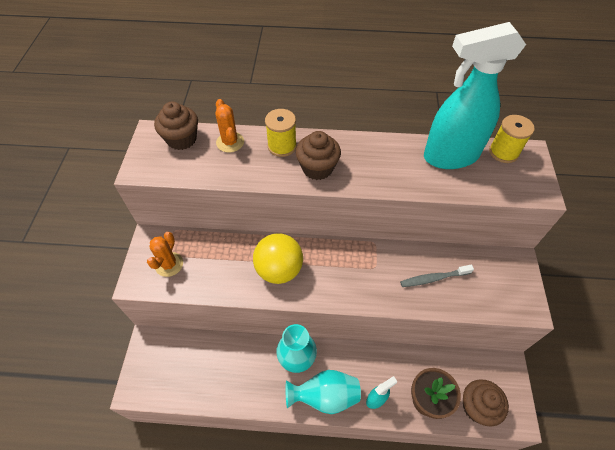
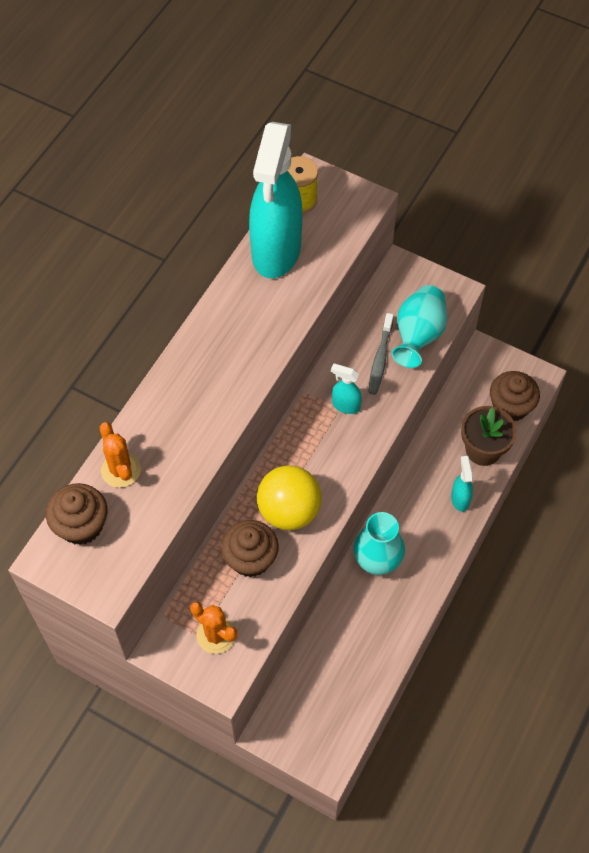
camera: 65 degrees left, 5 degrees up
orange cactus [215,99,244,153] -> orange cactus turned 60 degrees clockwise [100,422,141,488]
yellow spool [265,109,297,157] -> none
turquoise vase [285,370,361,414] -> turquoise vase moved to [392,285,447,368]
brown cupcake [296,131,341,180] -> brown cupcake moved to [221,520,279,577]
none -> turquoise spray bottle [331,364,362,414]

